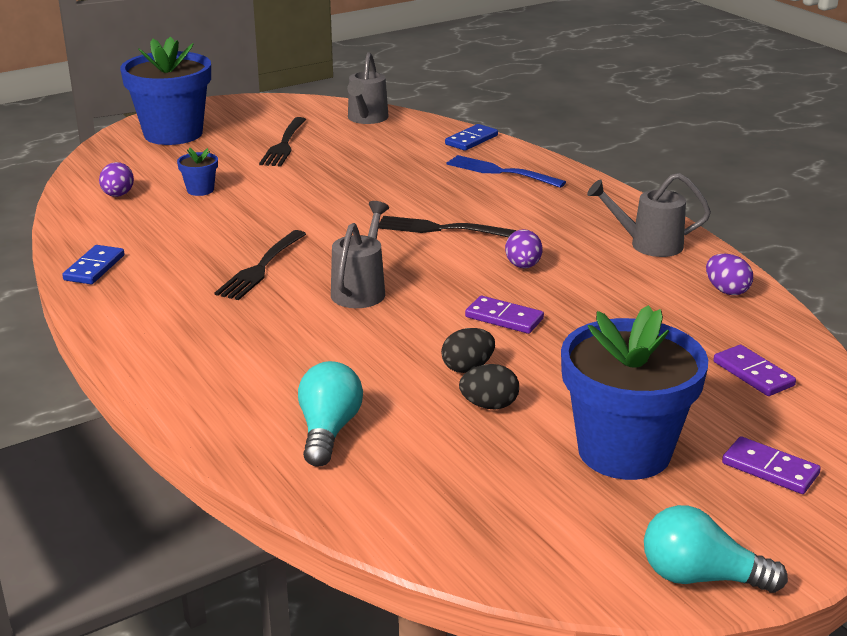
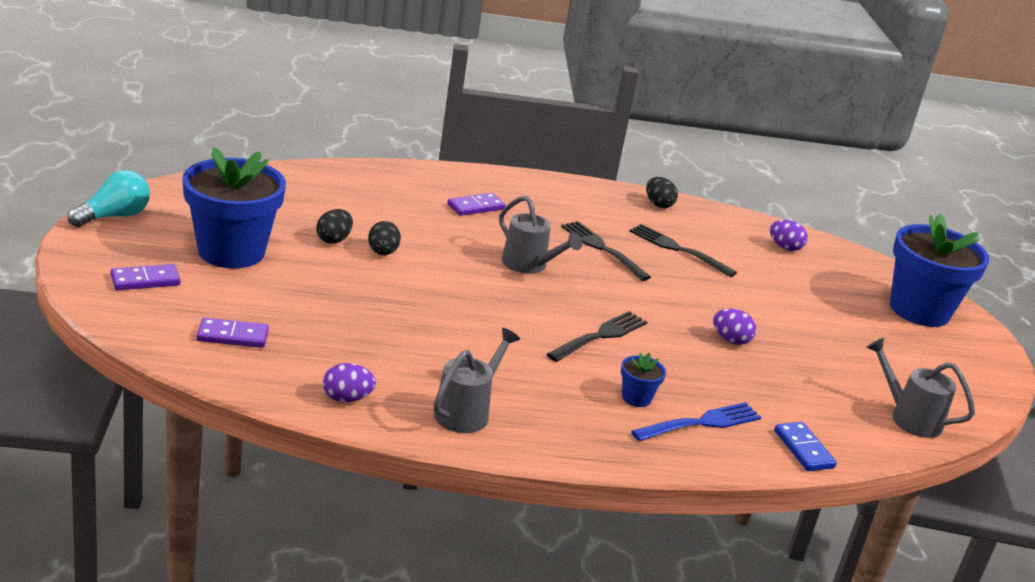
camera: 115 degrees right, 0 degrees up
blue domino [62,245,124,284] -> black egg [646,177,678,208]
blue flower pot [177,147,218,196] -> blue flower pot moved to [621,353,666,407]
black fork [259,117,306,167] -> black fork moved to [629,224,737,277]
turquoise light bulb [298,361,363,467] -> none
purple domino [465,296,544,334] -> purple domino moved to [447,193,505,216]
purple egg [505,229,543,268] -> purple egg moved to [713,309,756,345]

